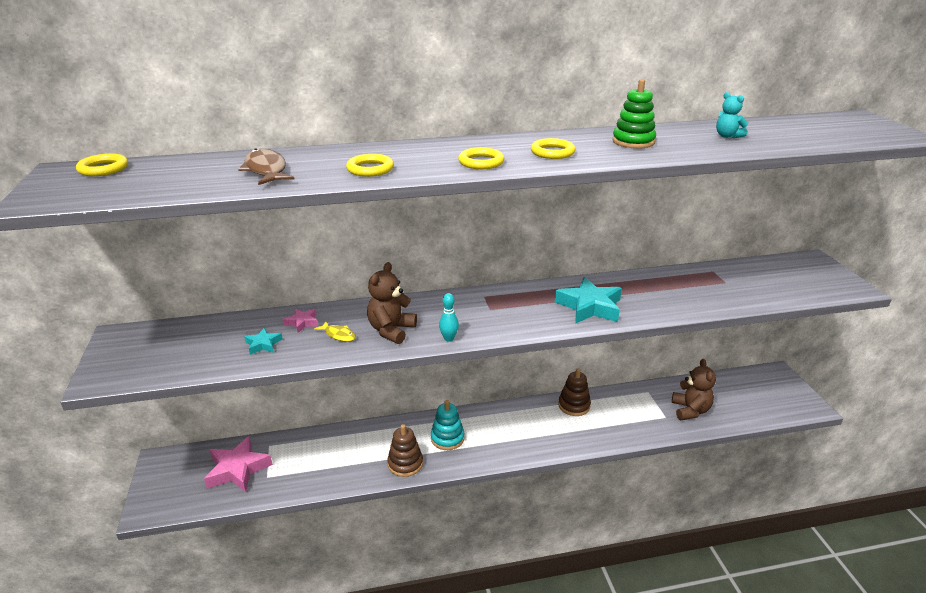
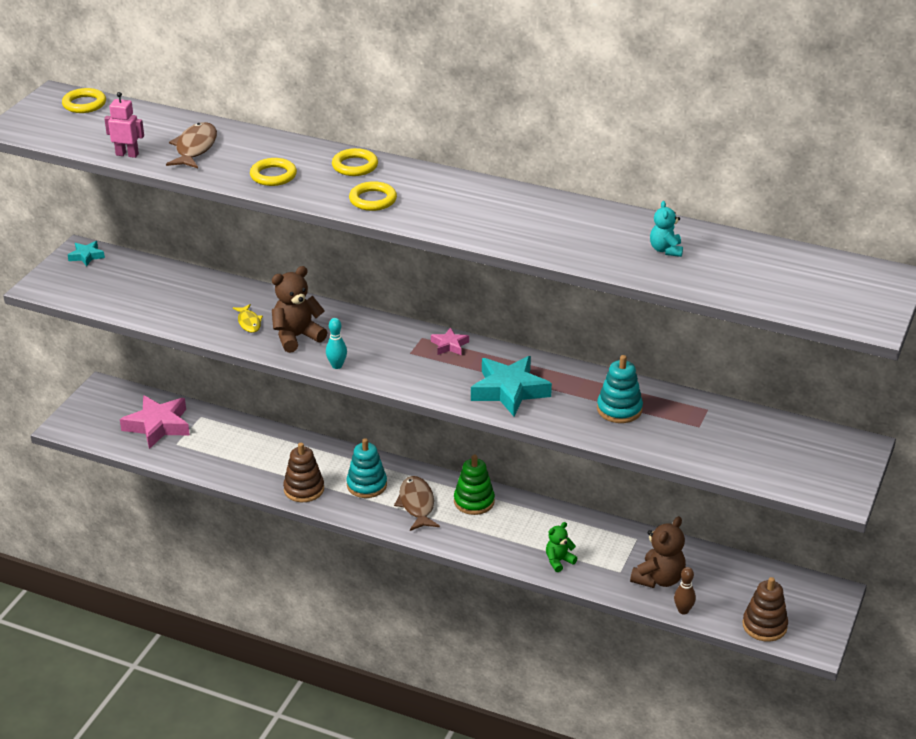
camera: 35 degrees right, 5 degrees up
turquoise star [244,328,283,355] -> turquoise star moved to [68,241,105,266]
pink star [283,308,318,333] -> pink star moved to [431,327,469,355]
yellow ring [531,138,576,159] -> yellow ring moved to [332,148,378,176]
brown stacking toy [558,368,591,416] -> brown stacking toy moved to [742,577,788,642]
green stacking toy [612,79,656,149] -> green stacking toy moved to [454,455,495,515]
none -> pink robot [104,92,144,158]
none -> brown fish [394,476,440,531]
none -> green teddy bear [546,522,577,572]
none -> turquoise stacking toy [597,355,643,423]
none -> brown bowling pin [674,567,696,614]

